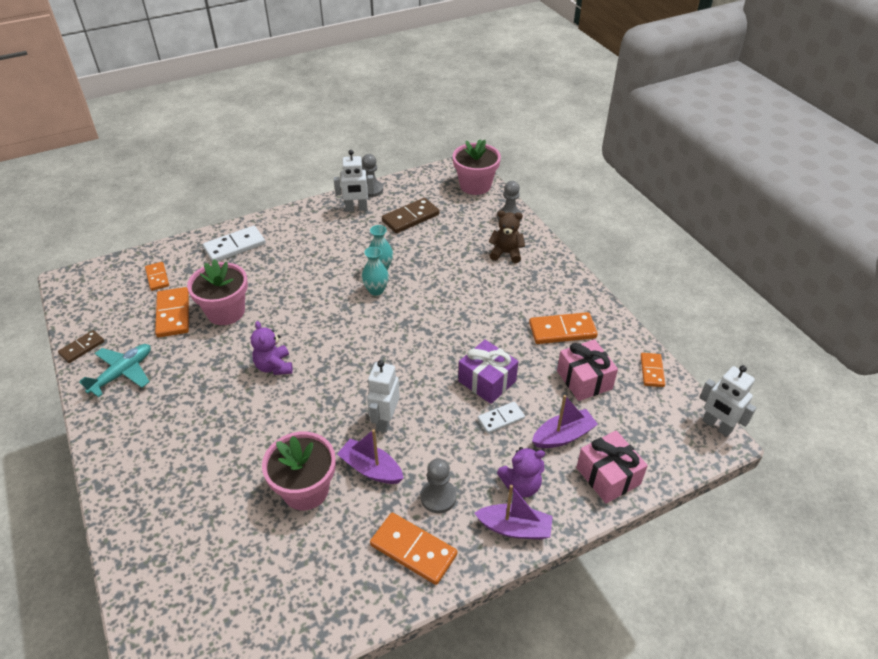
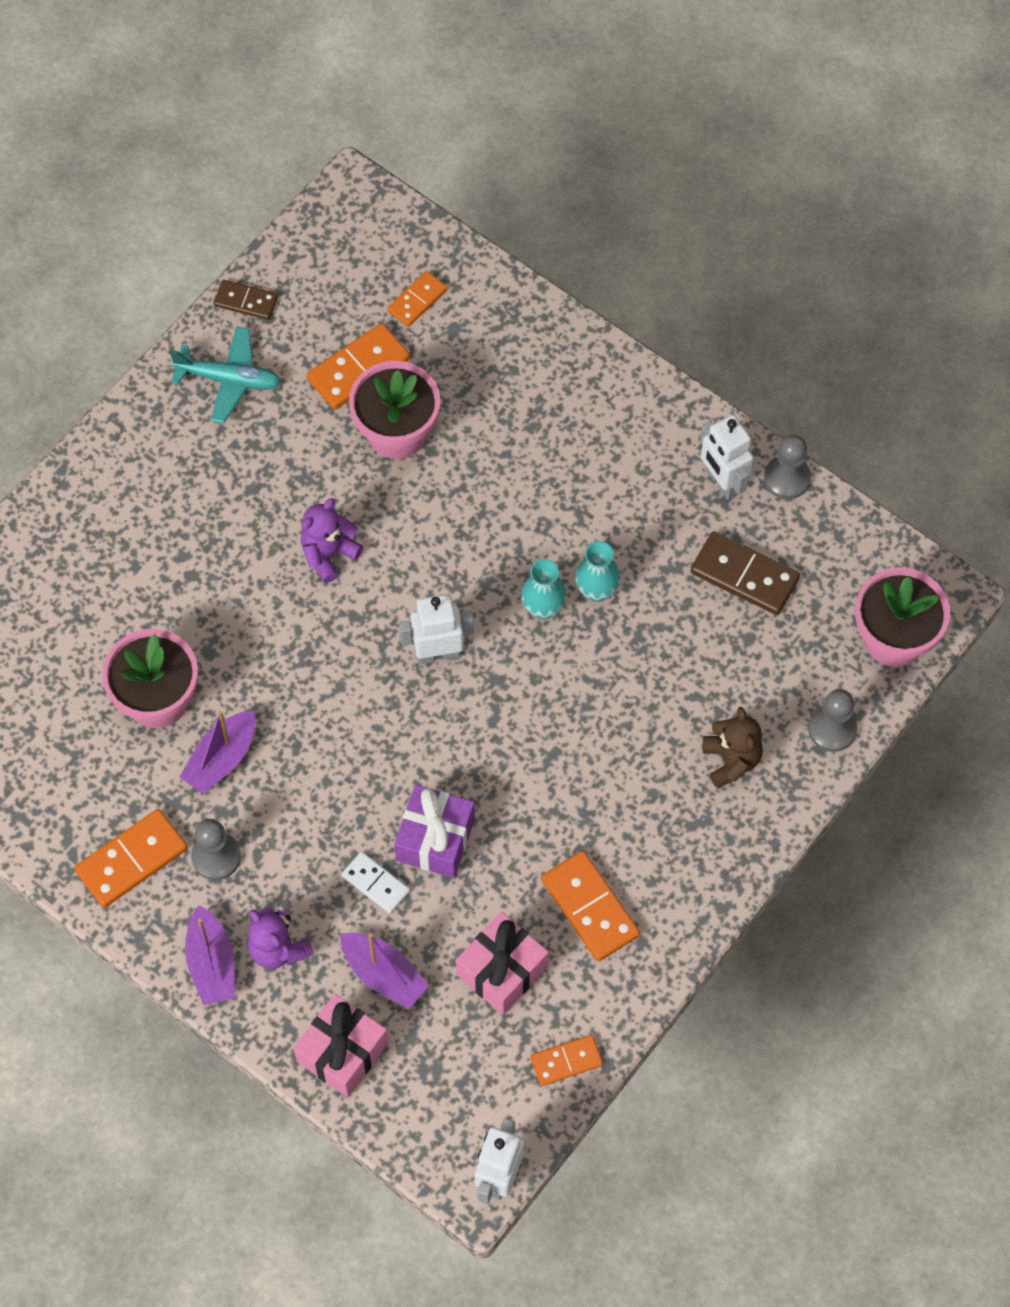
camera: 65 degrees right, 20 degrees up
white domino [203,226,266,261] -> none
purple boat [337,429,404,484] -> purple boat turned 150 degrees counterclockwise [180,710,256,794]
white robot [367,360,400,433] -> white robot moved to [399,594,474,664]
orange domino [370,513,457,585] -> orange domino turned 45 degrees clockwise [74,809,188,908]

